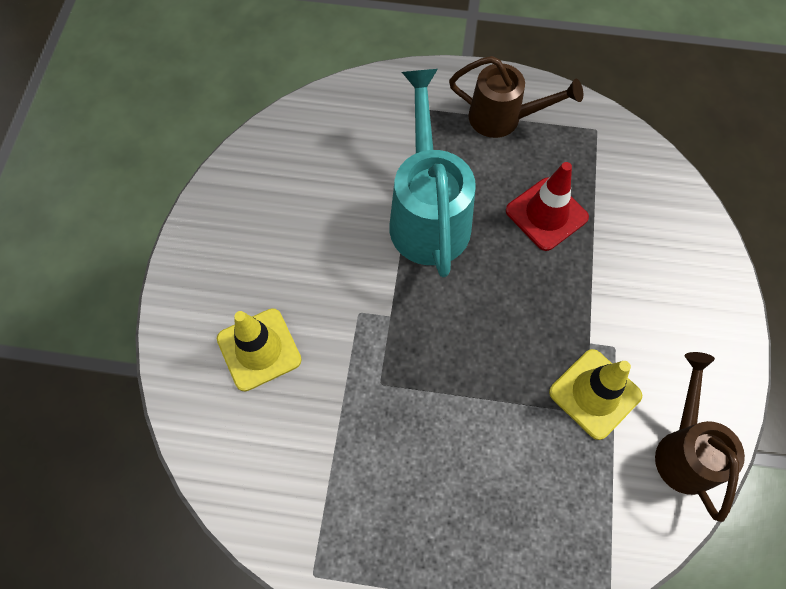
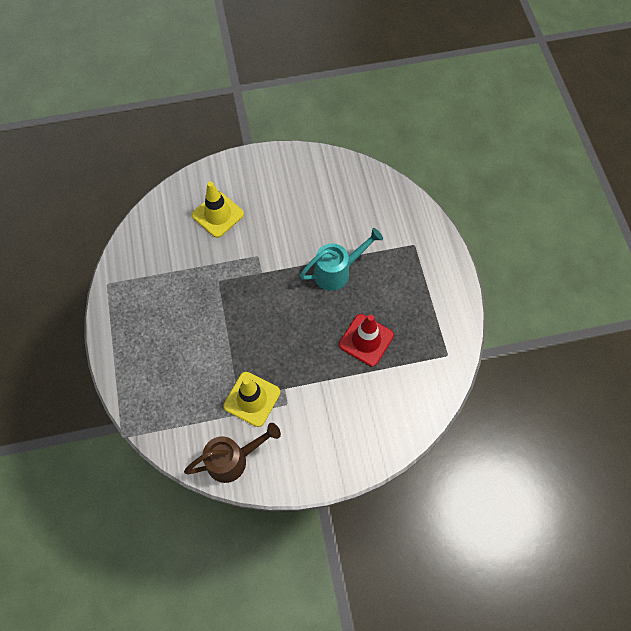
camera: 70 degrees right, 0 degrees up
turquoise watering can [390,69,476,277] -> turquoise watering can [300,228,383,291], size x0.66
brown watering can [449,56,583,138] -> none

